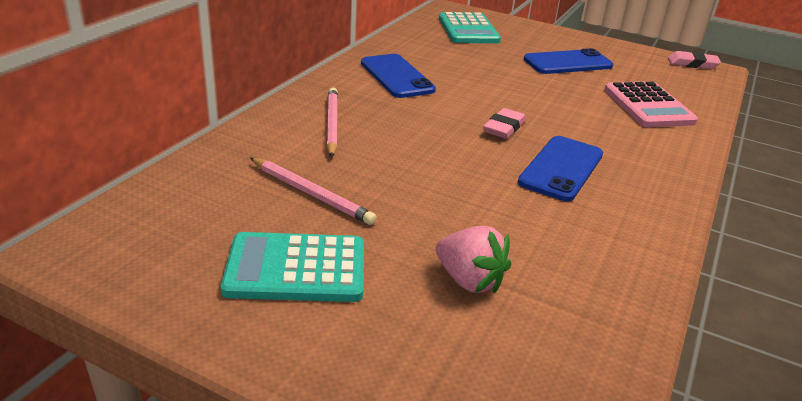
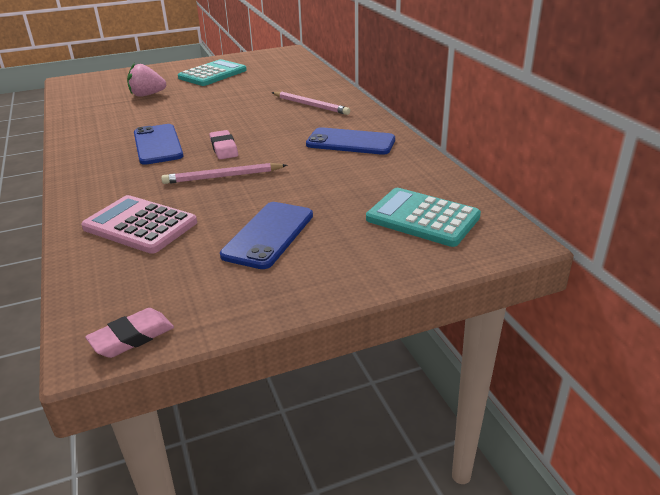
camera: 135 degrees right, 0 degrees up
pink pencil [250,158,377,225] -> pink pencil moved to [161,163,287,184]

